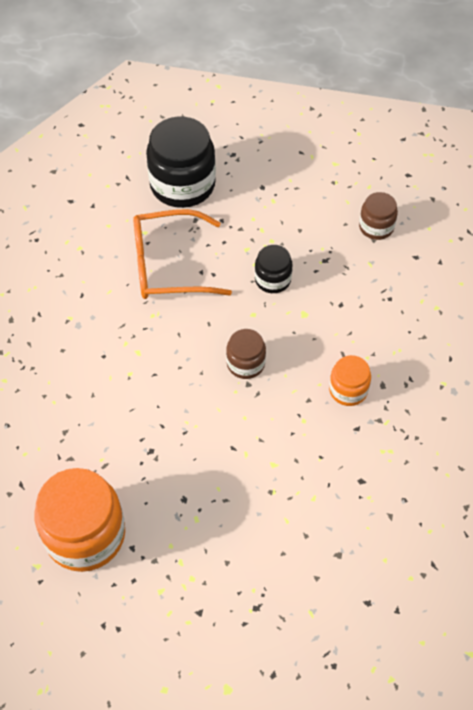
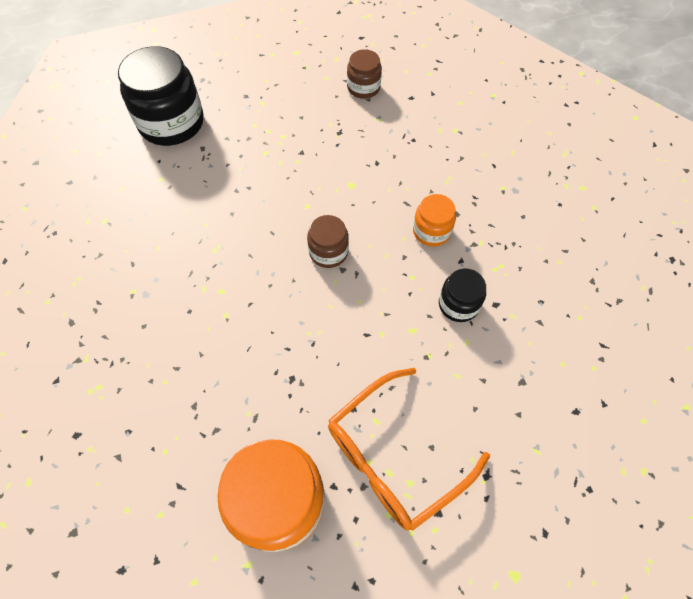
camera: 30 degrees left, 5 degrees up
orange glasses [133,209,232,299] -> orange glasses moved to [328,368,490,531]
black jar [255,245,292,293] -> black jar moved to [439,269,486,322]

